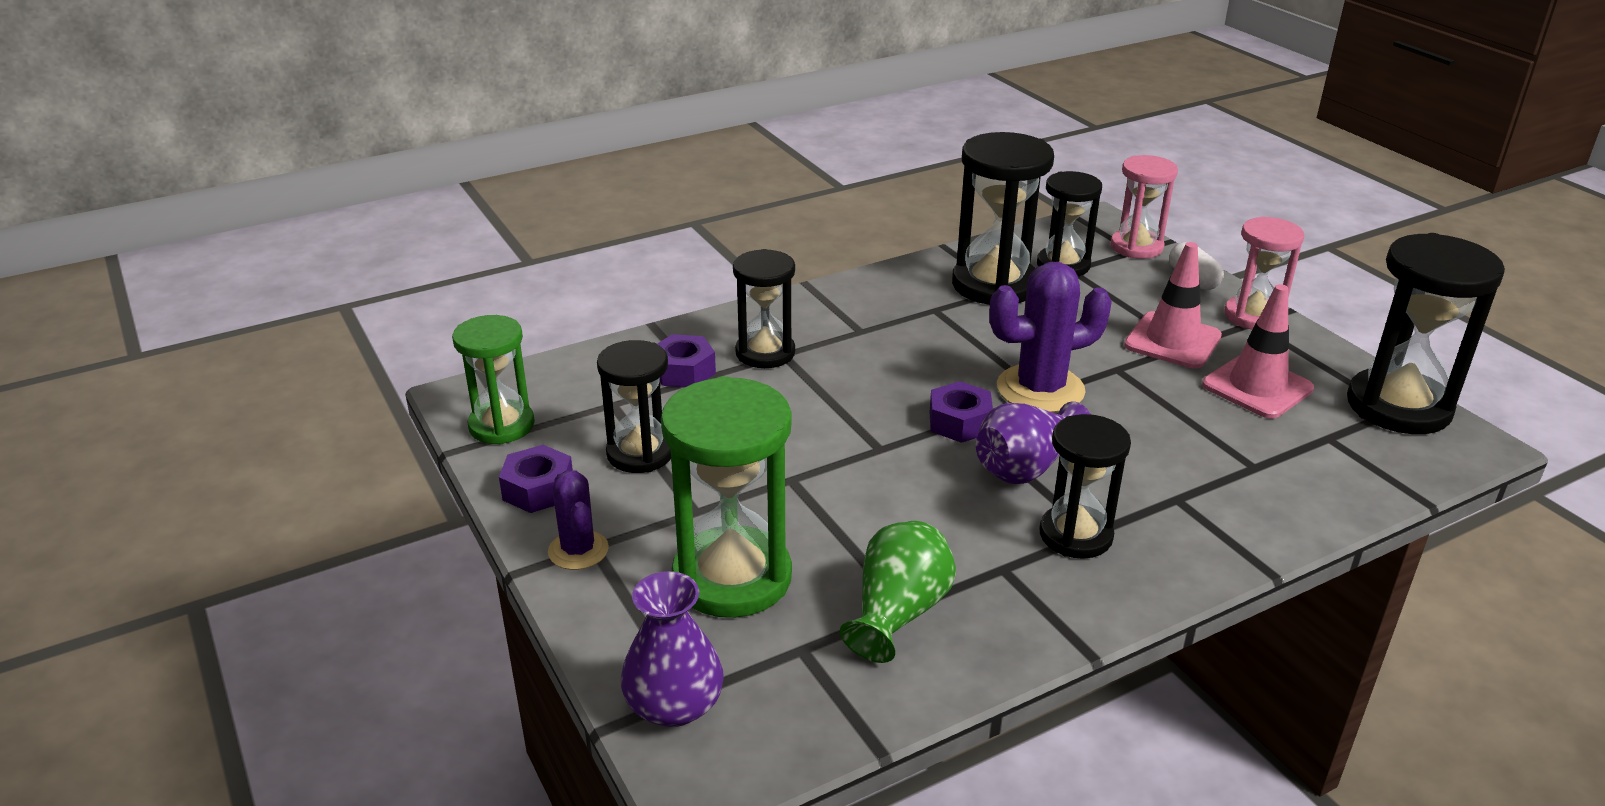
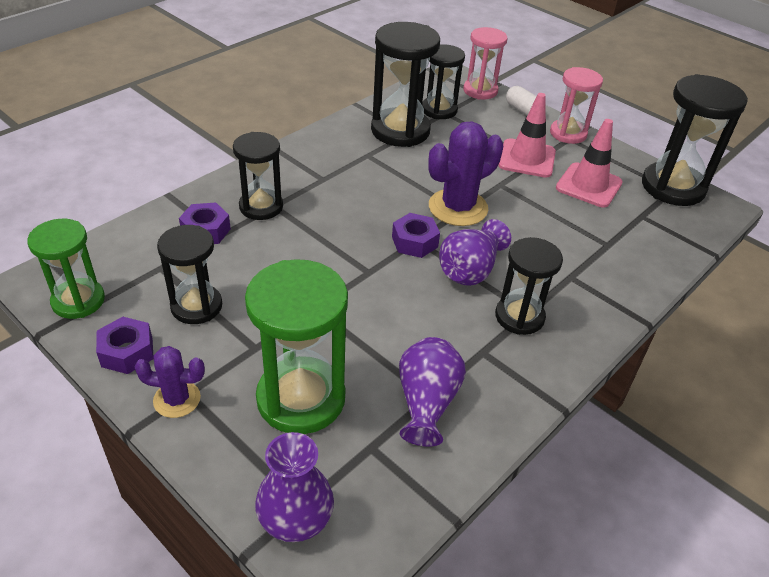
camera: 20 degrees left, 10 degrees up
purple cactus [548,471,609,570] -> purple cactus turned 45 degrees counterclockwise [135,346,205,418]
green vase [840,521,956,663] -> purple vase [399,337,466,447]

